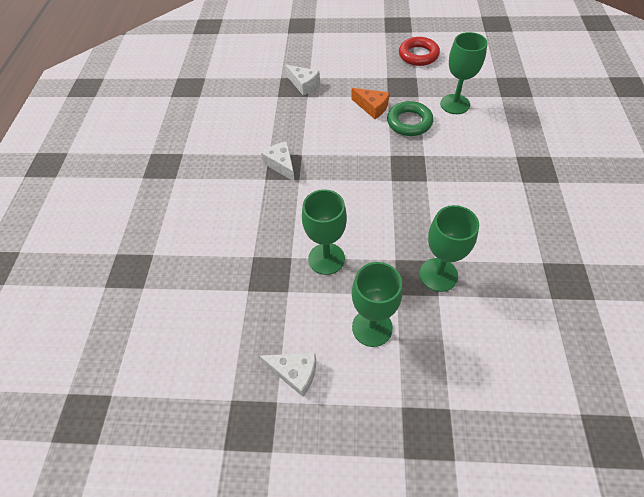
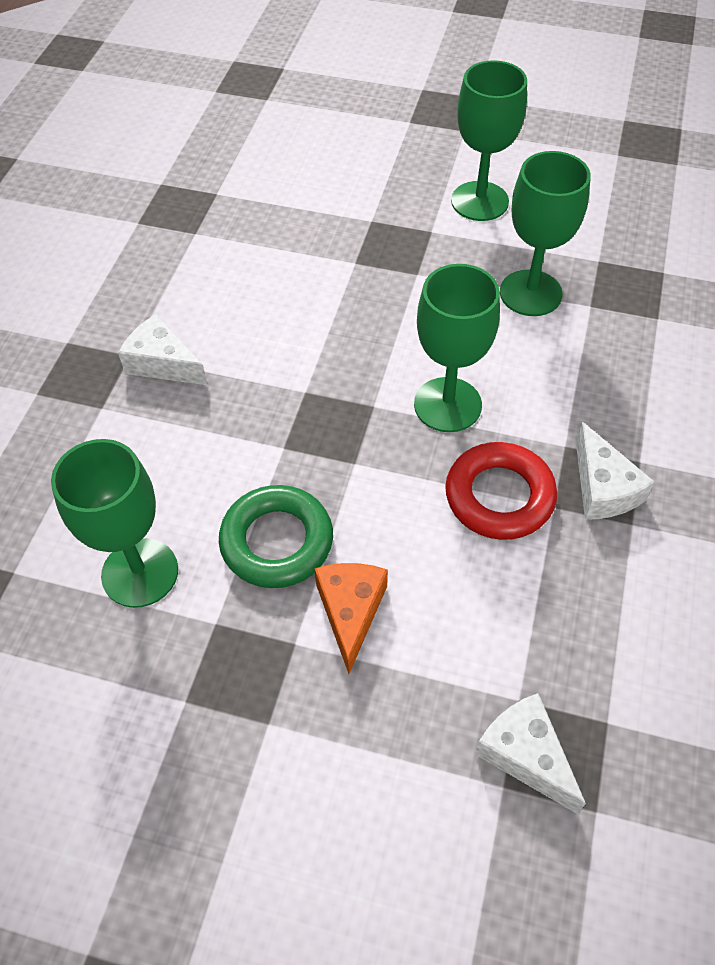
camera: 170 degrees left, 0 degrees up
white cheese [259,353,316,397] -> white cheese moved to [118,314,208,385]
orange cheese [351,88,389,119] -> orange cheese turned 45 degrees clockwise [314,563,388,674]
red ring [399,37,440,66] -> red ring moved to [445,442,557,540]
green goblet [420,205,479,292] -> green goblet moved to [414,264,500,432]

